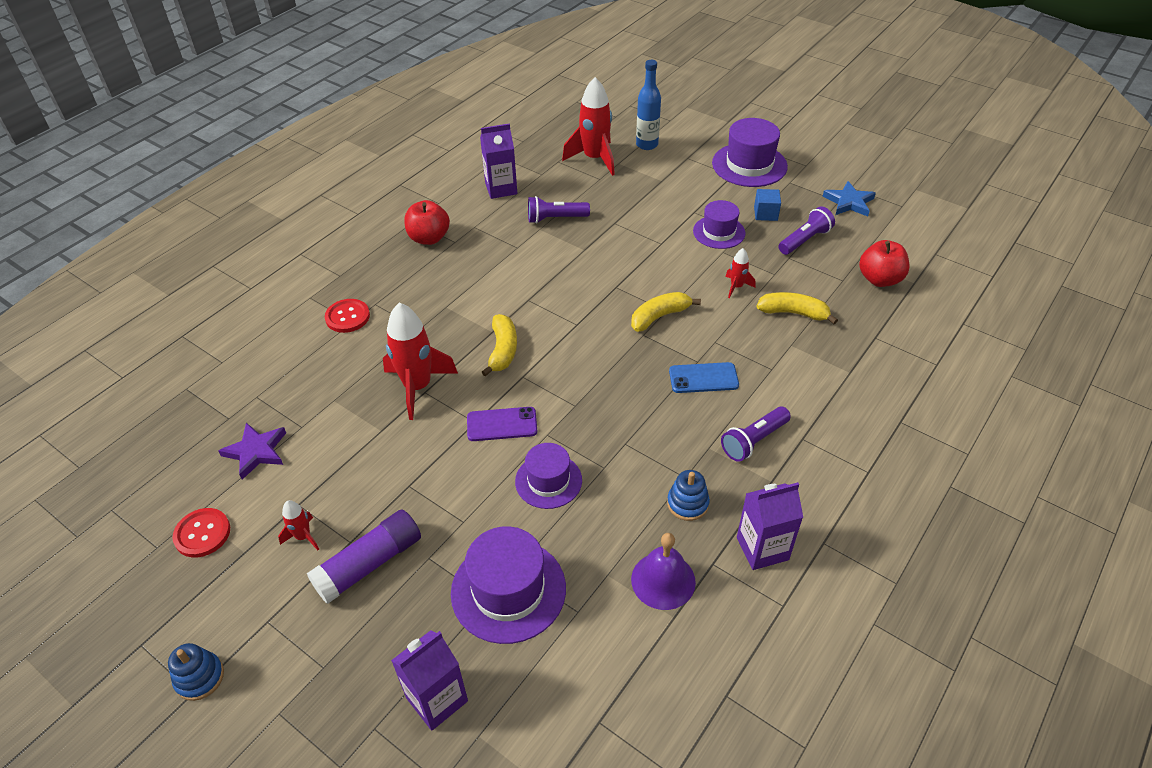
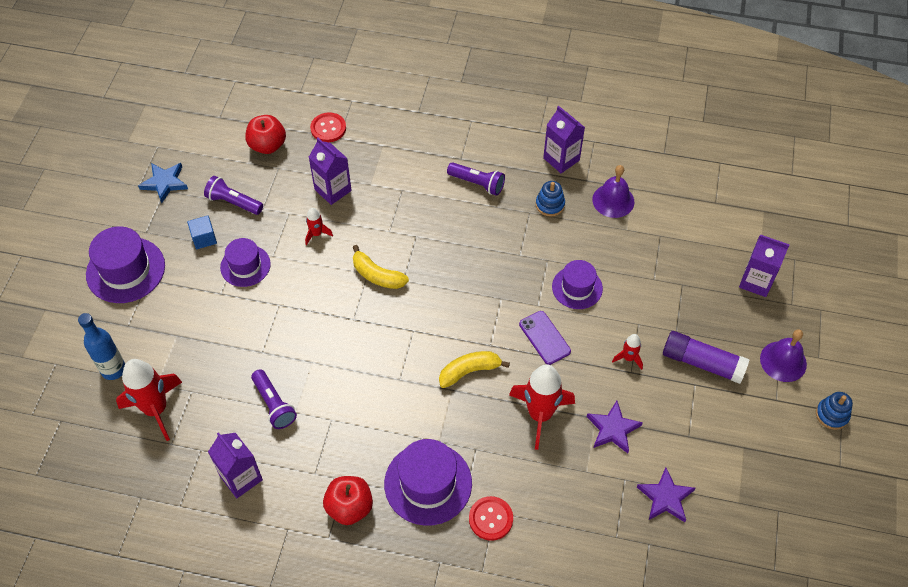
camera: 115 degrees left, 10 degrees up
red button [172,508,230,558] -> red button moved to [310,112,346,142]
red rocket [278,500,319,550] -> red rocket moved to [612,334,643,370]
purple hat [451,526,566,644] -> purple hat moved to [384,439,472,526]
blue phone [669,362,739,393] -> none
yellow banana [756,292,838,324] -> purple carton [309,138,352,205]
none -> purple star [587,401,643,453]
none -> purple bell [760,329,807,382]

